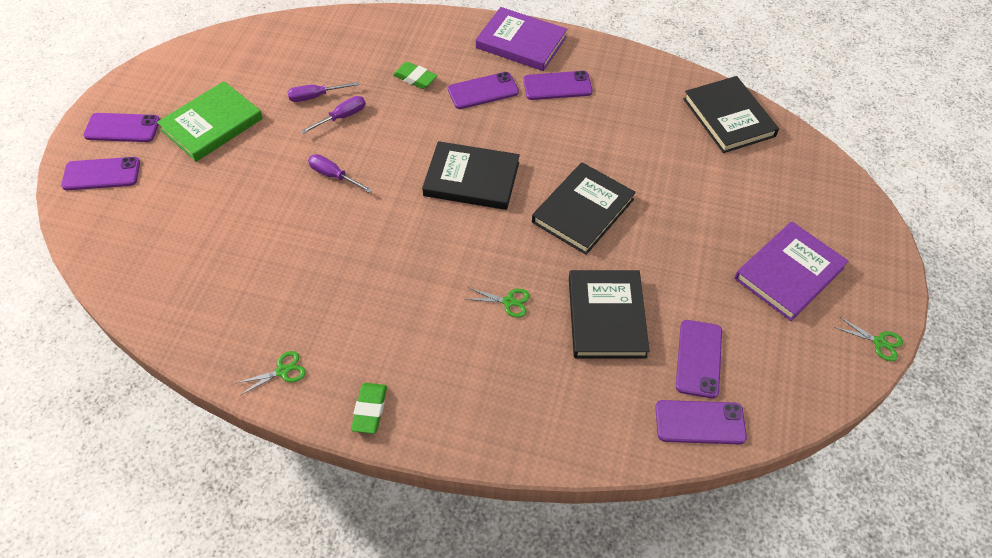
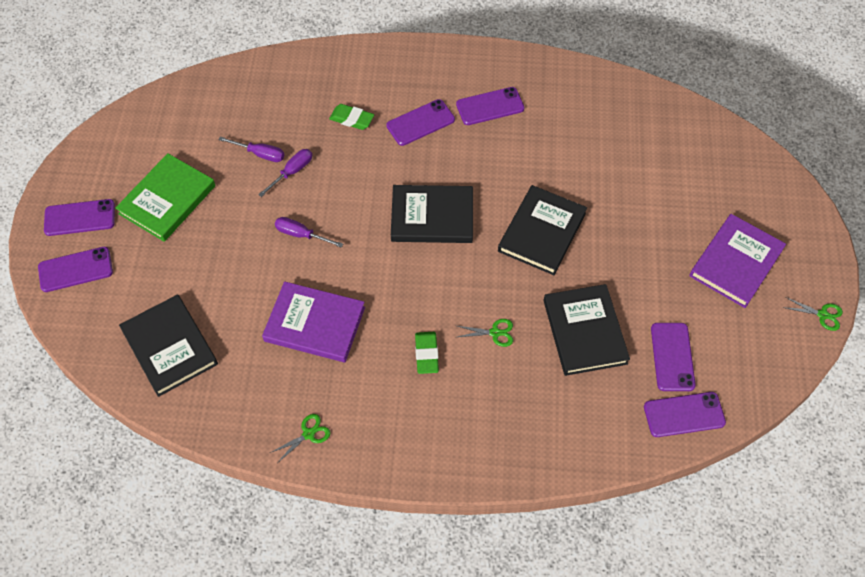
camera: 10 degrees left, 5 degrees up
purple screwdriver [288,82,359,102] -> purple screwdriver turned 135 degrees counterclockwise [218,137,284,162]
green eraser [351,383,387,434] -> green eraser moved to [415,332,439,374]
purple book [476,7,567,71] -> purple book moved to [262,281,365,362]
black book [683,76,779,153] -> black book moved to [119,294,218,397]

